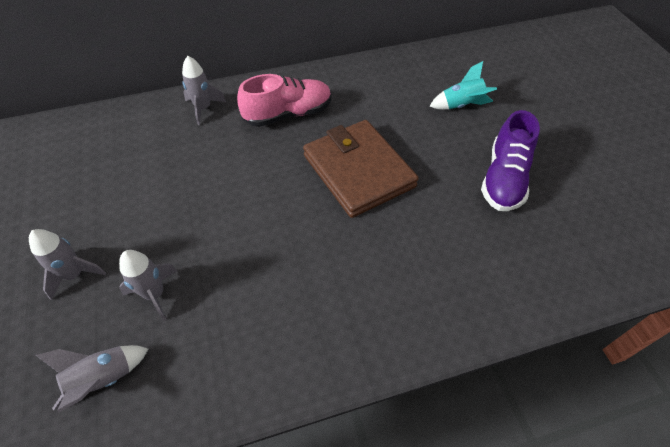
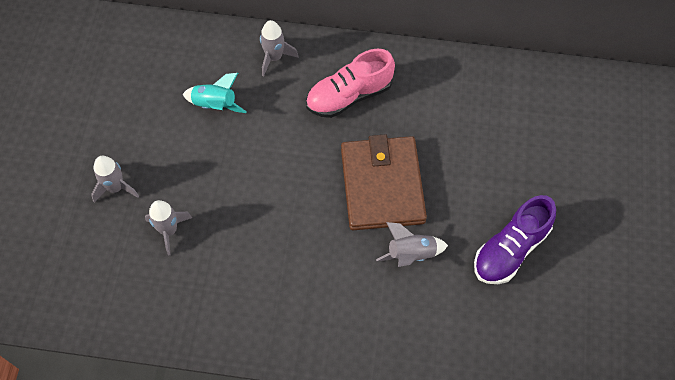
camera: 25 degrees right, 10 degrees up
grey rocket [36,345,148,413] -> grey rocket moved to [376,222,448,267]
pink shoe [237,74,331,127] -> pink shoe turned 150 degrees clockwise [306,49,395,118]
turquoise rocket [430,61,497,109] -> turquoise rocket moved to [183,73,247,113]

